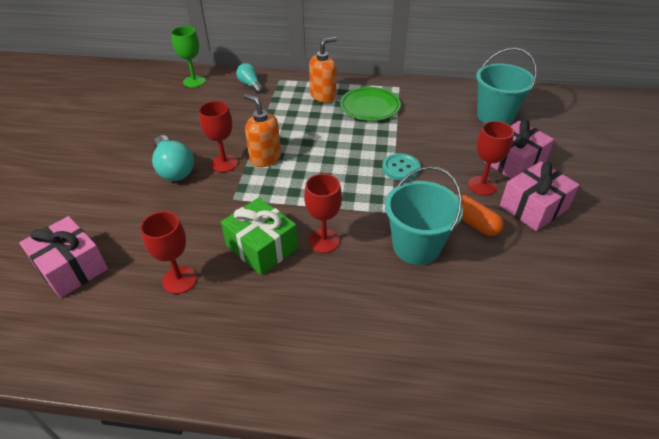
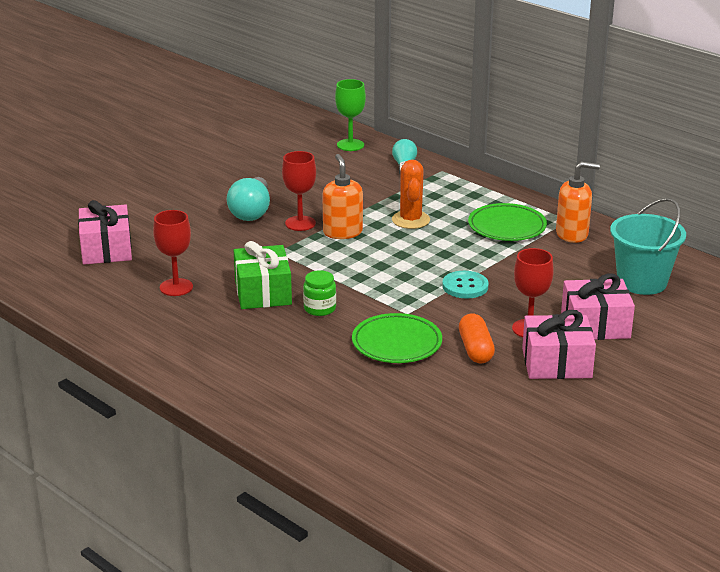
camera: 35 degrees right, 15 degrees down
red goblet [304,174,342,253] -> green jar [303,270,336,316]
orange soap dispenser [309,37,337,103] -> orange soap dispenser moved to [556,162,600,243]
turquoise bucket [385,166,463,265] -> green plate [352,313,442,363]
none -> orange cactus [392,160,430,229]

